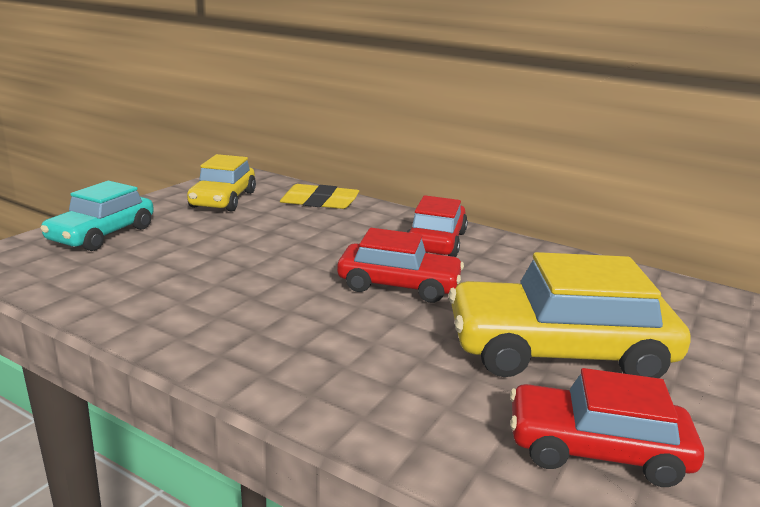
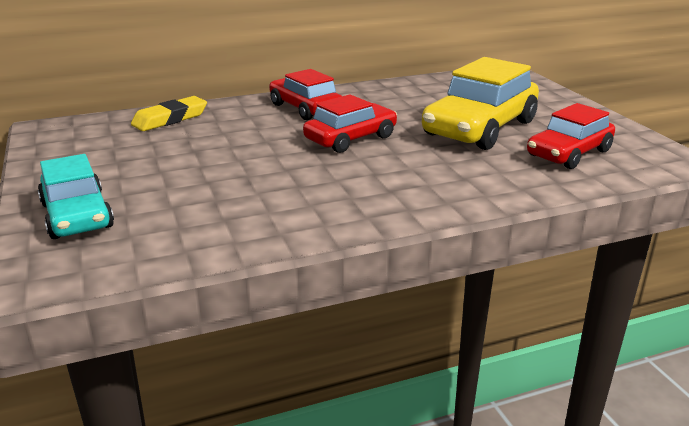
camera: 50 degrees left, 5 degrees up
yellow car [187,154,256,211] -> none

